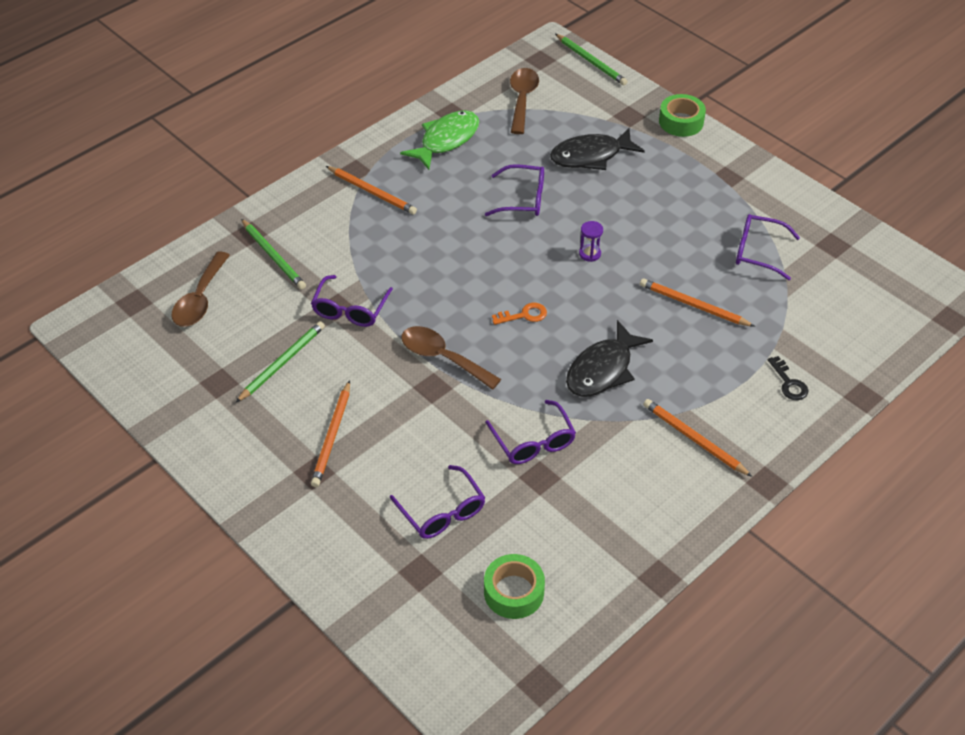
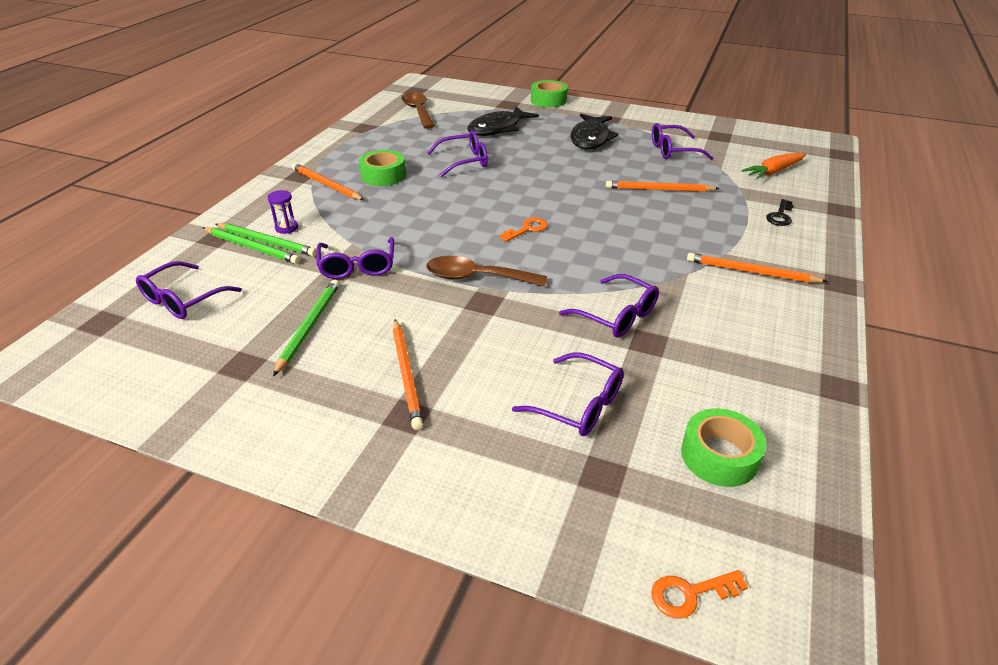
camera: 25 degrees left, 10 degrees down
brown spoon [171,251,230,327] -> purple glasses [136,261,242,319]
orange pencil [326,166,417,214] -> orange pencil turned 150 degrees counterclockwise [292,163,364,200]
green fish [400,111,479,170] -> none
green pencil [555,34,628,85] -> green pencil moved to [216,223,316,256]
black fish [566,320,653,397] -> black fish moved to [570,114,619,149]
purple hourglass [579,221,603,262] -> purple hourglass moved to [267,190,298,234]
black key [768,356,809,400] -> black key turned 75 degrees clockwise [766,199,793,226]
none -> green tape [359,150,406,186]
none -> orange key [652,570,748,619]
none -> orange carrot [741,153,806,179]

